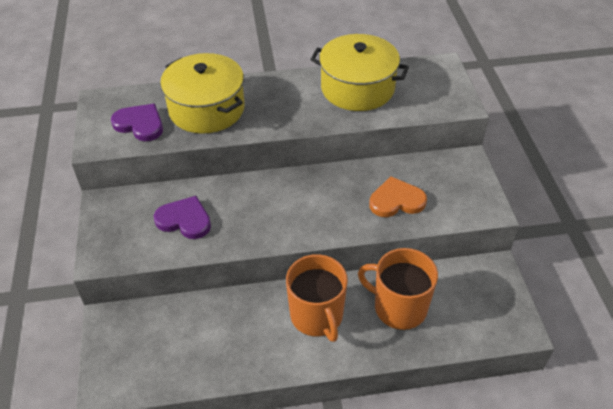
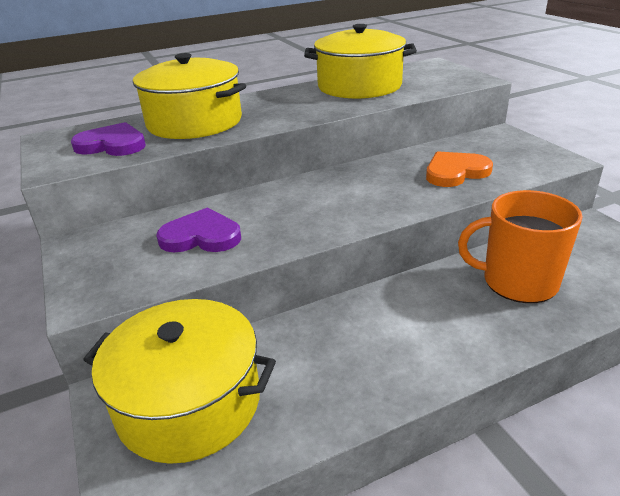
camera: 15 degrees left, 15 degrees down
orange mug [286,254,348,342] -> none
none -> yellow pot [83,299,276,464]

